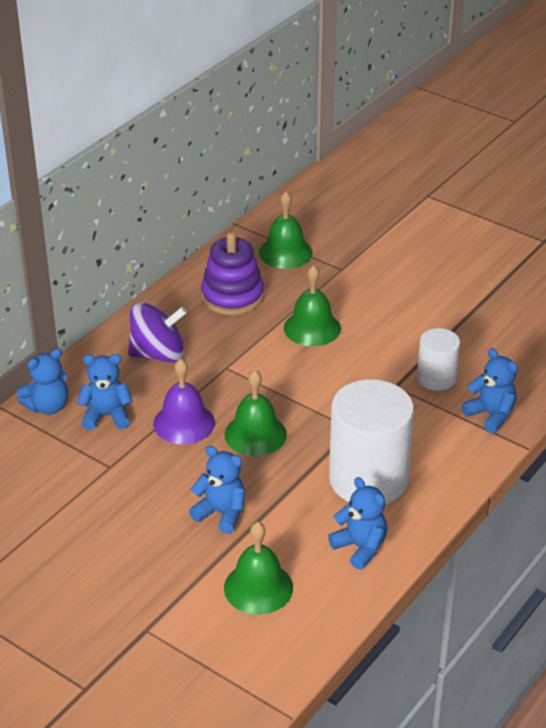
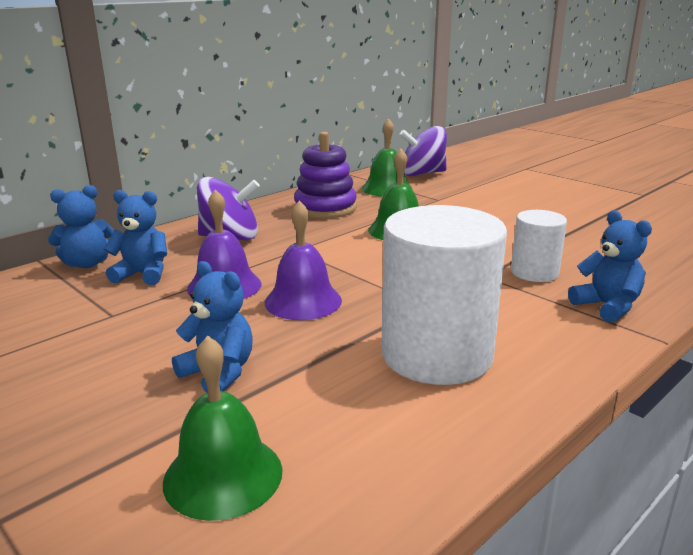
camera: 10 degrees right, 15 degrees down
green bell [225,370,287,456] -> purple bell [265,200,342,320]
blue teddy bear [328,477,387,570] -> none
none -> purple spinning top [399,126,447,176]

